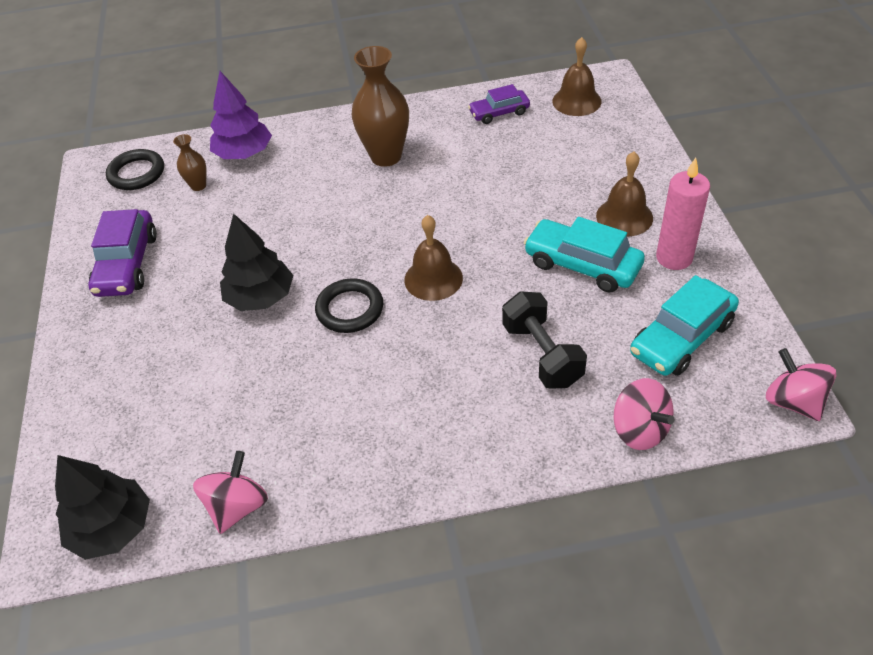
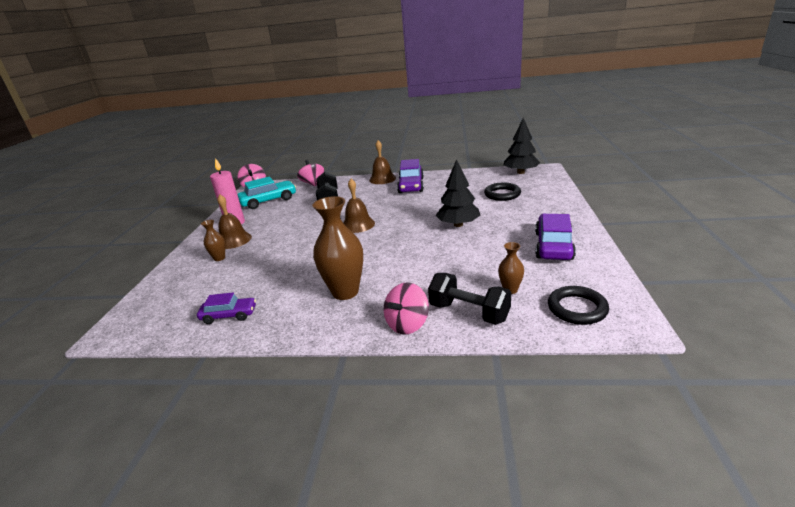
camera: 165 degrees left, 20 degrees down
pink spinning top [193,451,268,534] -> pink spinning top moved to [384,282,429,334]
purple tree [210,71,272,159] -> black dumbbell [428,273,511,325]
black ring [315,278,383,333] -> black ring moved to [484,183,521,201]
turquoise car [524,217,645,293] -> none
brown bell [552,37,601,116] -> brown bell moved to [369,140,396,184]
none -> brown vase [201,220,225,261]
none -> purple car [397,159,424,193]

